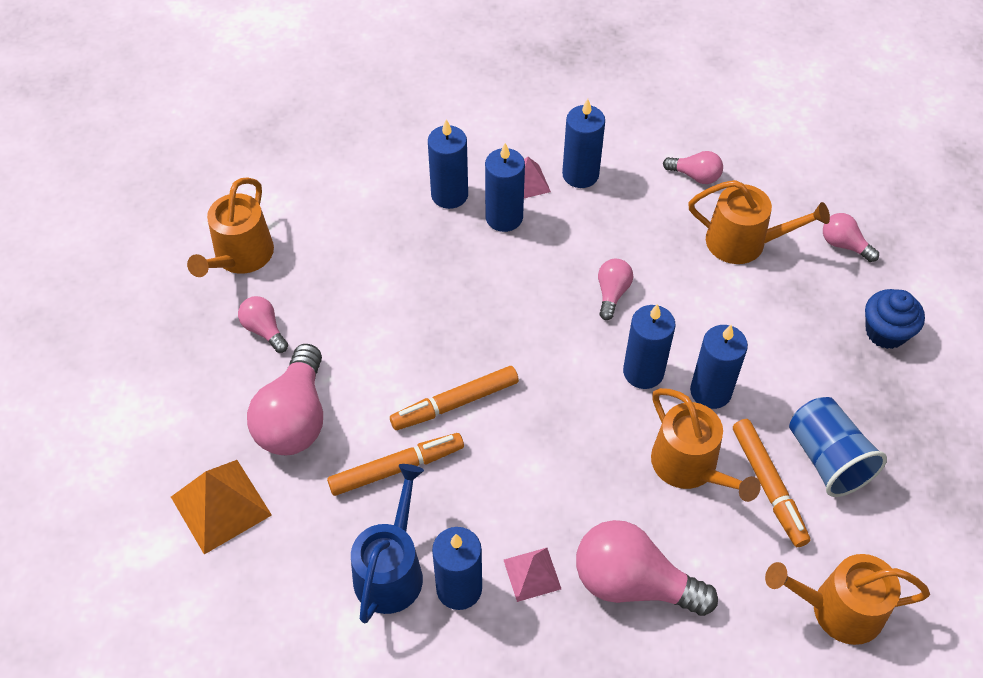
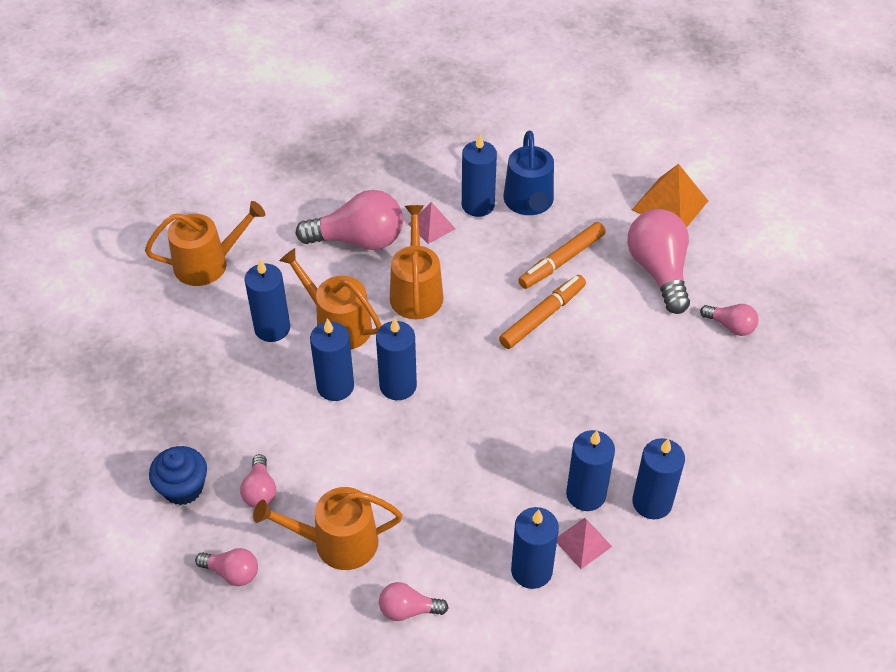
camera: 160 degrees right, 5 degrees down
orange watering can [187,177,274,277] -> orange watering can moved to [390,205,443,319]
pink light bulb [598,259,633,320] -> pink light bulb moved to [240,454,276,508]
orange marker [733,419,810,547] -> blue candle [244,259,290,342]
blue cup [789,397,887,497] -> none

